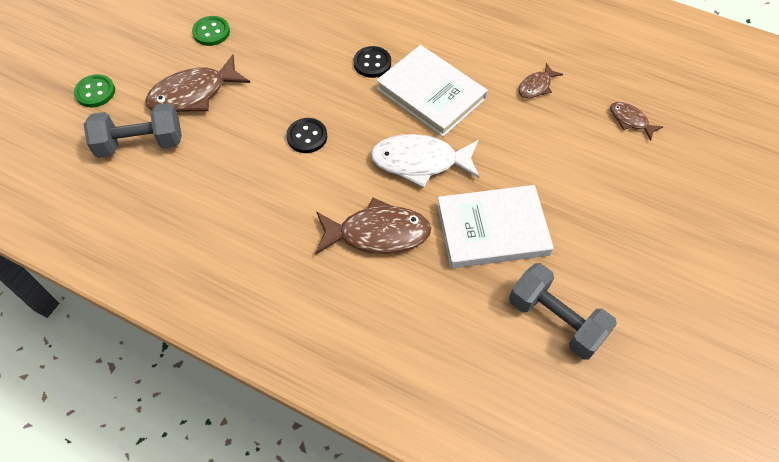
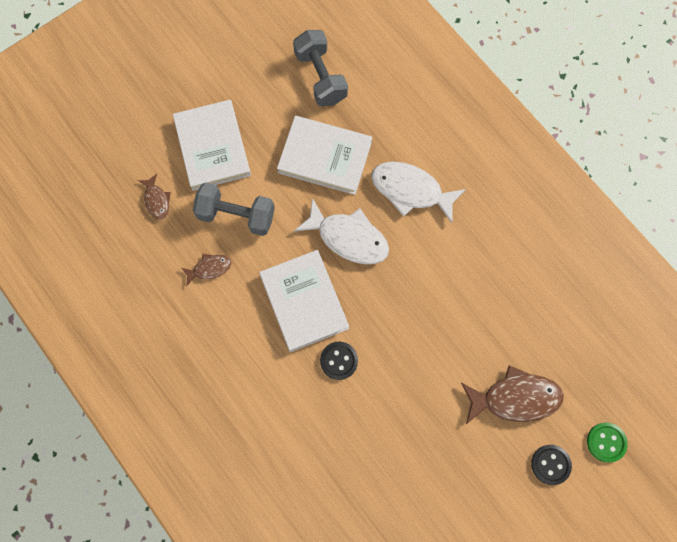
camera: 155 degrees left, 15 degrees up
grey dumbbell [84,103,182,158] -> grey dumbbell moved to [193,182,275,236]
green button [192,16,230,46] -> none
black button [286,118,327,153] -> black button moved to [531,445,572,485]
brown fish [315,198,431,254] -> white fish [371,162,466,223]
none -> white book [173,100,251,191]

